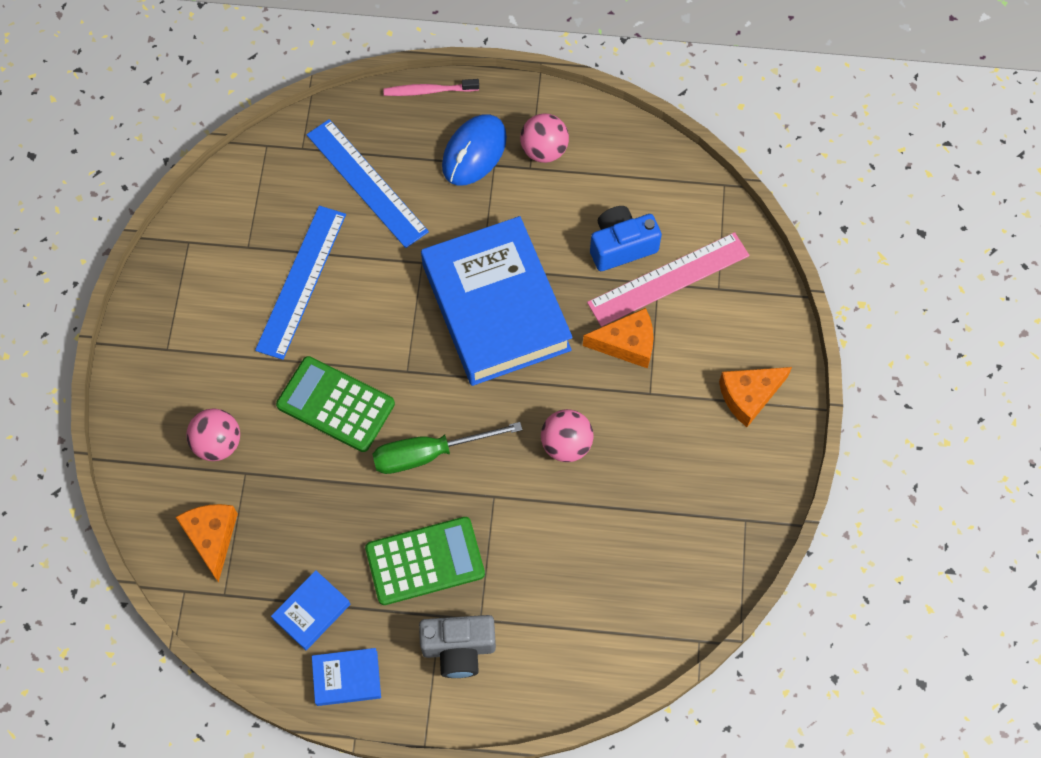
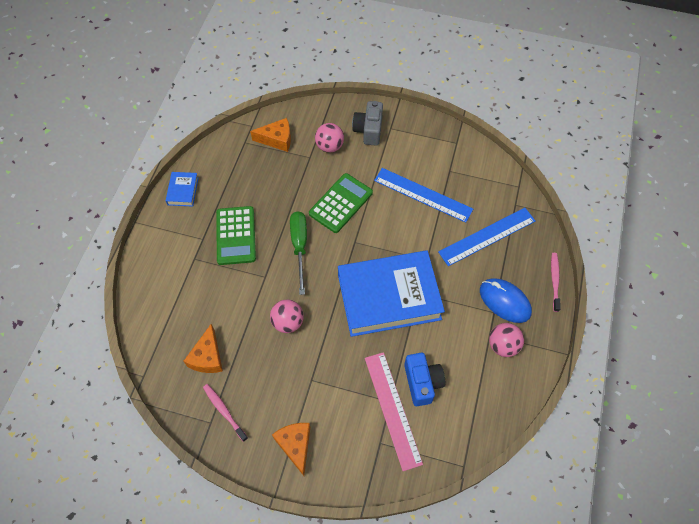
camera: 100 degrees right, 5 degrees down
blue book [271,570,350,650] -> none
grey camera [419,615,496,678] -> grey camera moved to [352,101,383,146]
orange cheese [583,308,654,369] -> orange cheese moved to [184,324,223,373]
none -> pink toothbrush [203,384,248,442]

